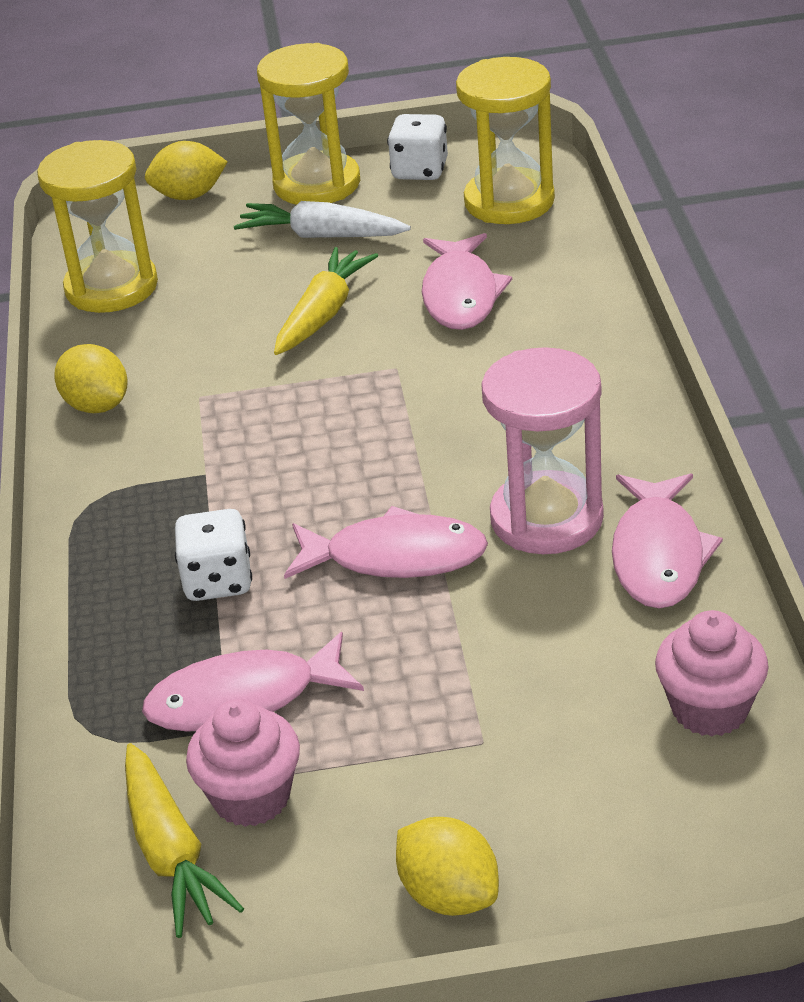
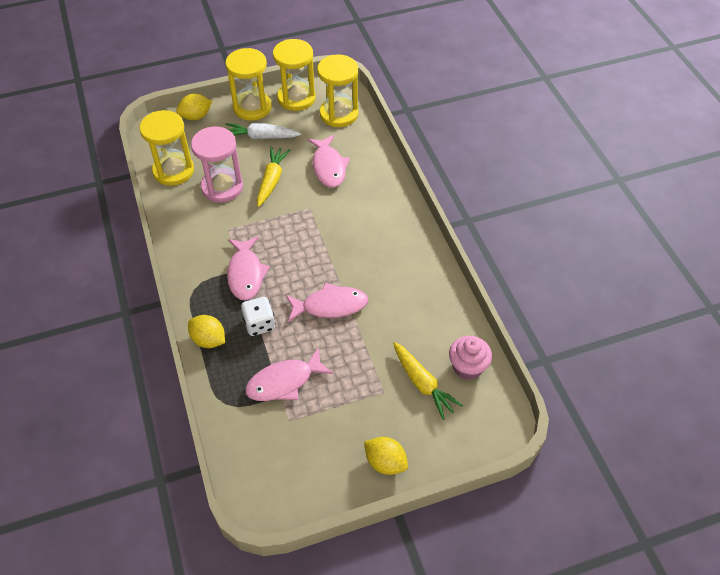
camera: 15 degrees left, 15 degrees up
yellow lemon [54,344,128,413] -> yellow lemon moved to [188,315,225,348]
yellow carrot [125,743,244,938] -> yellow carrot moved to [393,342,463,420]
pink cupcake [186,699,300,827] -> none
white dice [387,114,448,180] -> yellow hourglass [273,39,316,111]
pink hourglass [481,347,604,554] -> pink hourglass moved to [191,126,243,202]
pink fish [612,473,723,609] -> pink fish moved to [227,236,270,301]

